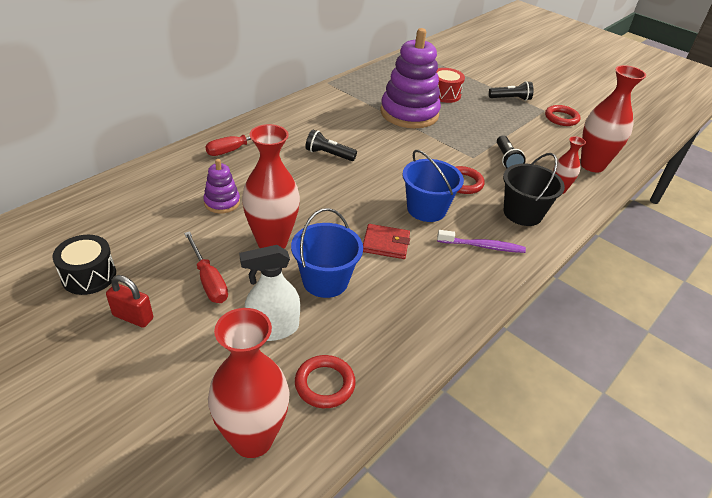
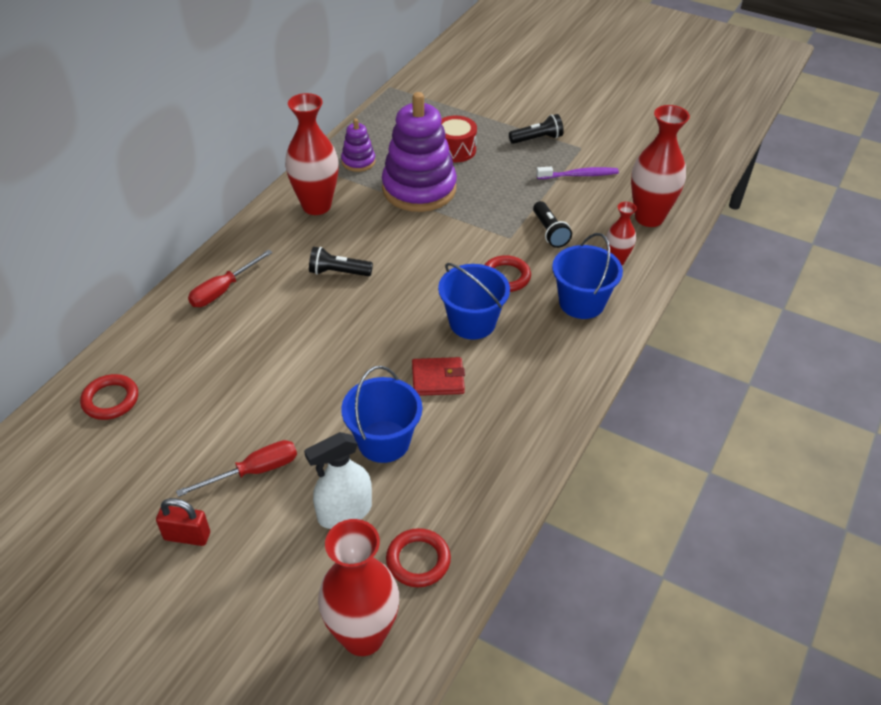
camera: 10 degrees left, 5 degrees up
black drum [53,235,116,295] -> none
red screwdriver [184,231,228,303] -> red screwdriver turned 75 degrees counterclockwise [176,440,297,497]
purple stacking toy [203,159,240,214] -> purple stacking toy moved to [341,119,376,172]
red vase [242,124,300,249] -> red vase moved to [285,93,339,215]
purple toothbrush [437,230,526,253] -> purple toothbrush moved to [536,167,619,179]
black bucket [503,153,565,226] -> blue bucket [552,233,623,319]
red ring [545,105,581,126] -> red ring moved to [80,374,138,420]

